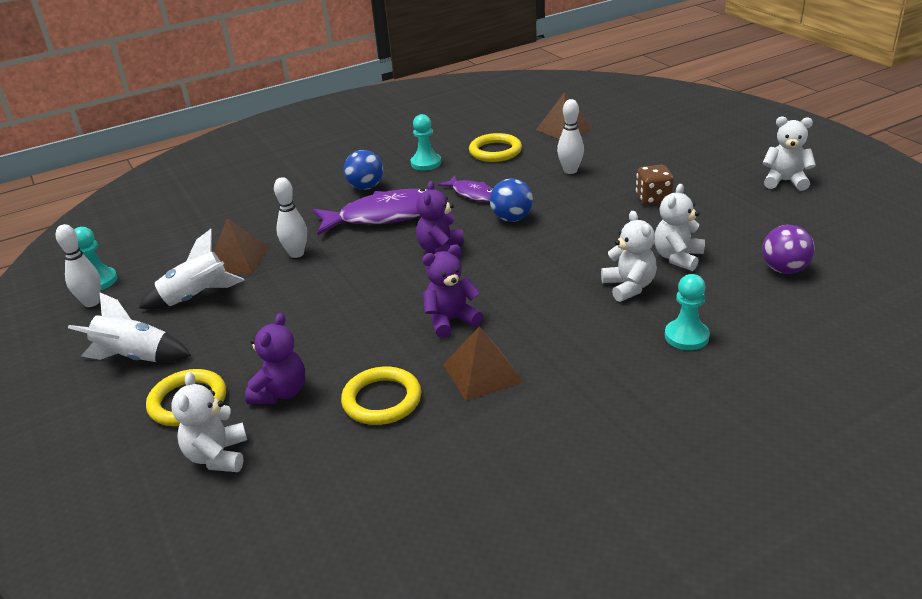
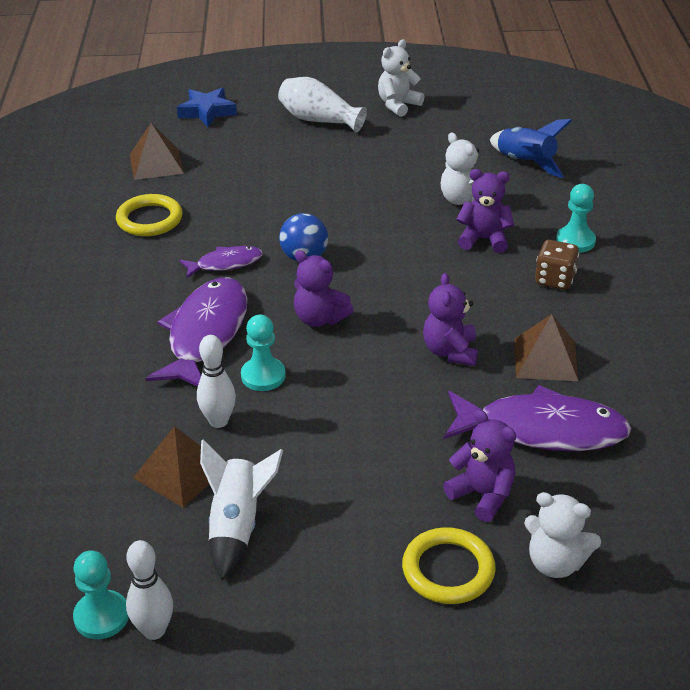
camera: 65 degrees left, 5 degrees up
white rocket [68,293,191,362] -> none
yellow ring [341,367,421,425] -> purple fish [444,385,632,451]
blue ball [344,150,383,190] -> none
turquoise pawn [411,114,441,170] -> turquoise pawn moved to [241,315,286,391]
white bowling pin [557,99,584,174] -> none
white teddy bear [601,211,657,302] -> purple teddy bear [456,169,514,253]
brown dice [636,165,674,205] -> brown dice moved to [535,240,579,290]
purple ball [762,225,815,274] -> blue rocket [490,119,572,178]
none -> blue star [177,88,237,127]
none -> white vase [278,77,367,132]

